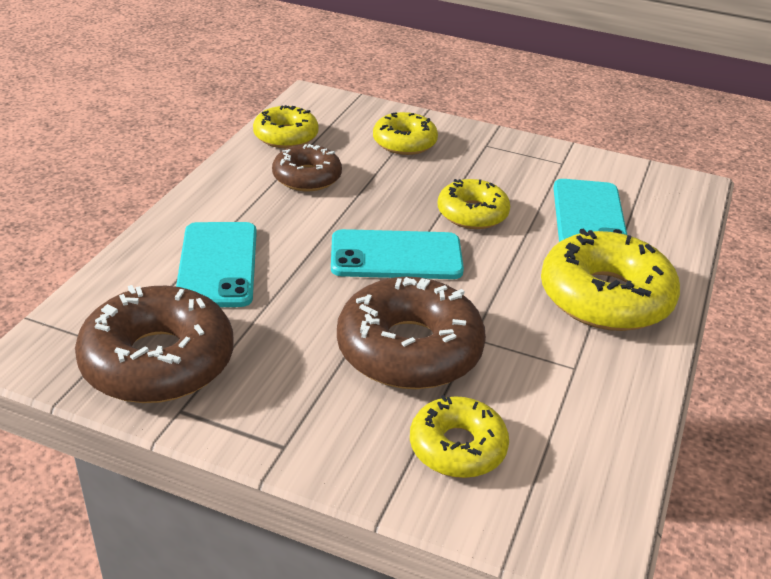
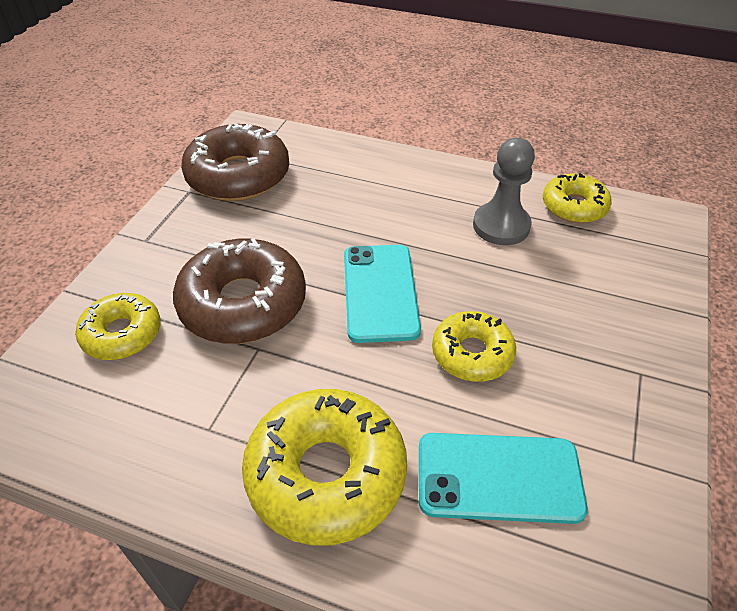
camera: 90 degrees right, 10 degrees up
turquoise phone [176,222,257,307] -> none
brown donut [272,144,342,191] -> grey pawn [473,138,535,245]
yellow donut [373,112,438,155] -> none

